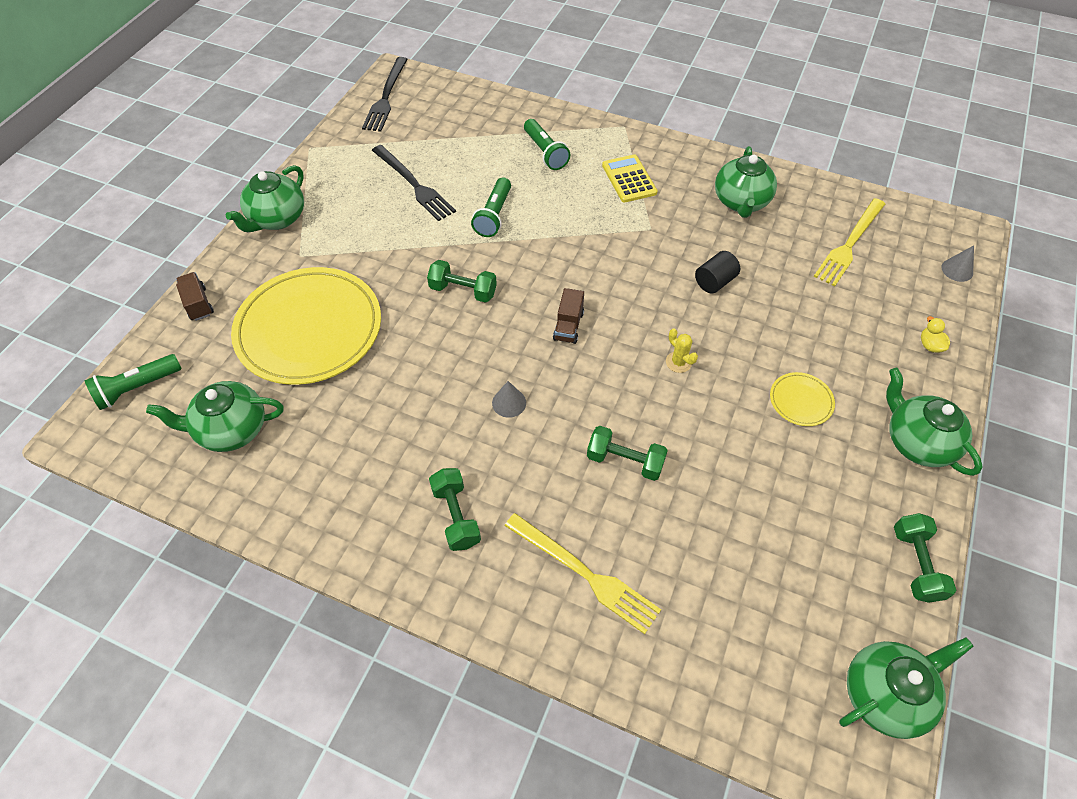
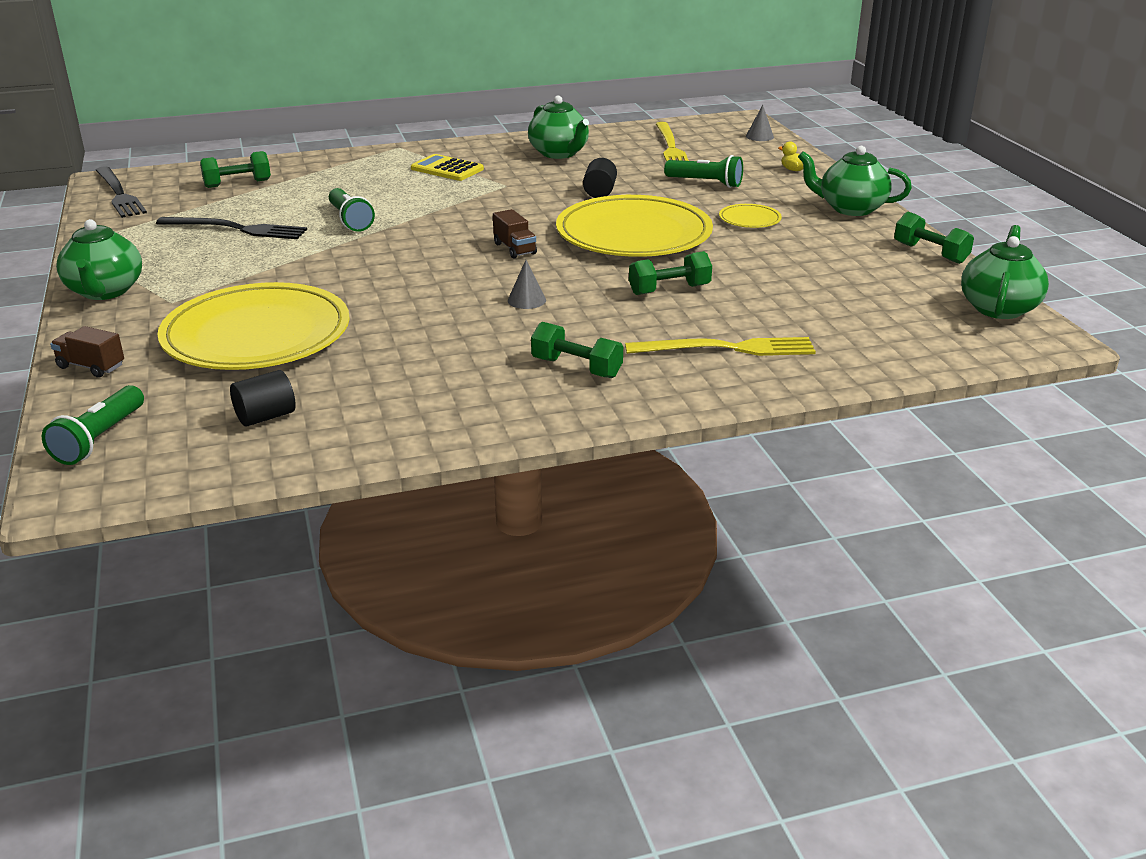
camera: 40 degrees left, 25 degrees down
green teapot [146,381,283,452] -> black cylinder [230,370,296,426]
green dumbbell [427,260,497,303] -> green dumbbell moved to [200,151,271,188]
green flashlight [524,119,571,170] -> green flashlight moved to [664,155,743,188]
yellow cactus [666,328,698,373] -> yellow plate [556,195,713,257]

